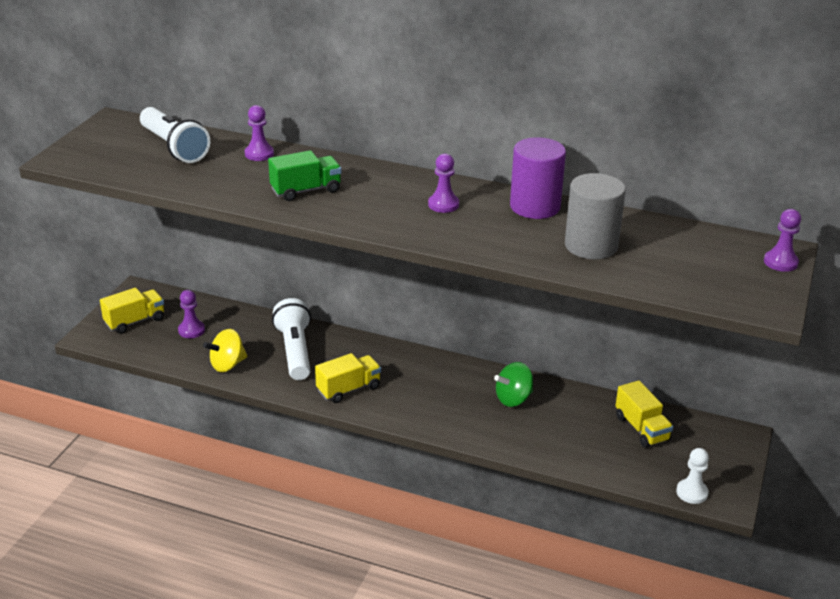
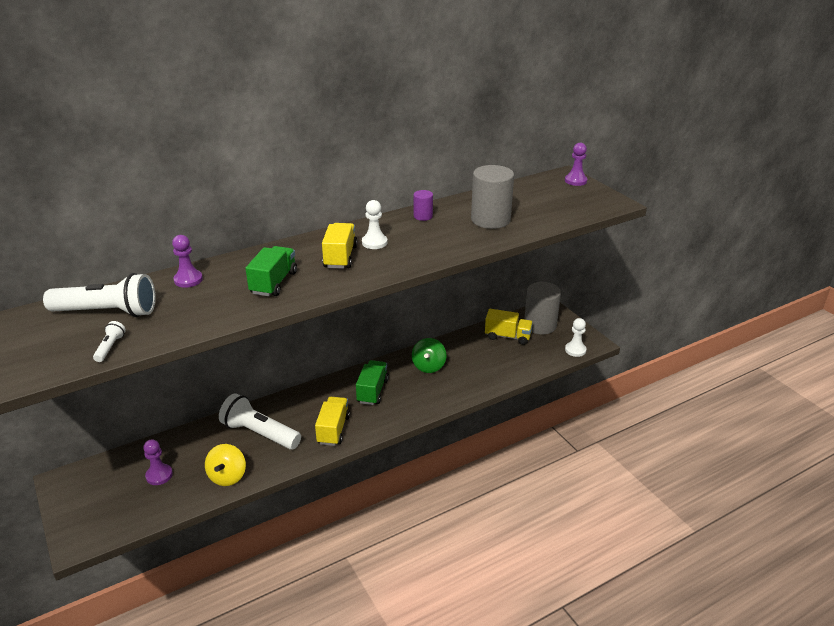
camera: 50 degrees left, 0 degrees up
yellow truck [100,288,164,334] -> yellow truck moved to [322,223,358,269]
purple pawn [428,153,459,213] -> white pawn [362,200,388,249]
purple cylinder [510,137,566,219] -> purple cylinder [414,190,433,221], size x0.49
none -> white flashlight [93,321,126,362]
none -> green truck [356,360,389,405]
none -> grey cylinder [524,282,561,334]

